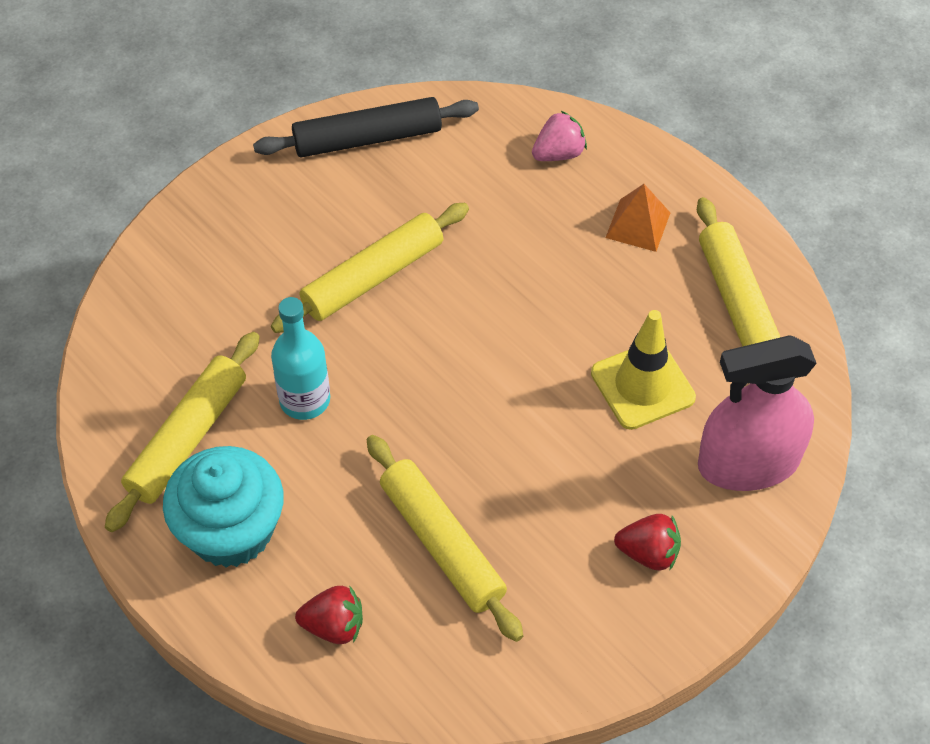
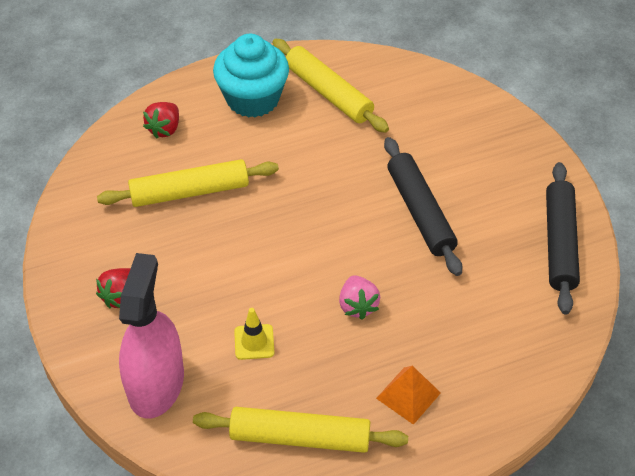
camera: 110 degrees right, 5 degrees down
yellow rolling pin [271,203,469,333] -> black rolling pin [384,137,462,276]
turquoise bottle [271,297,330,420] -> none
pink strawberry [532,111,587,161] -> pink strawberry moved to [339,275,380,320]
yellow traffic cone [591,310,696,430] -> yellow traffic cone [234,308,274,360], size x0.58

